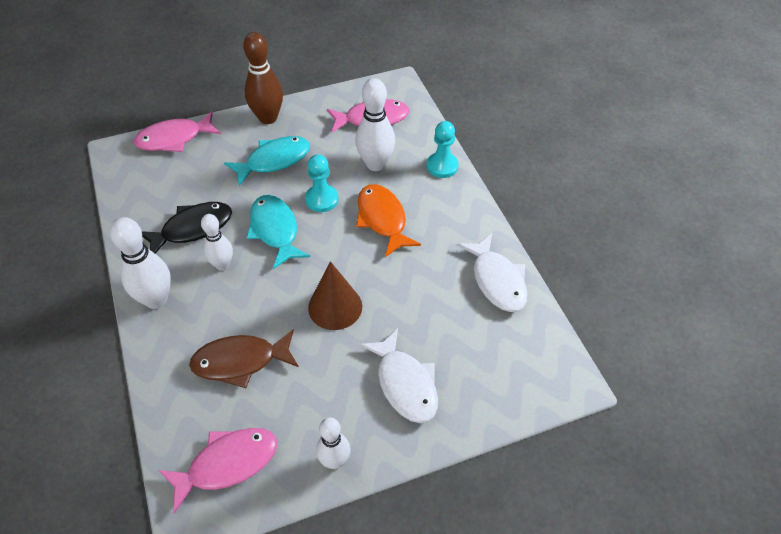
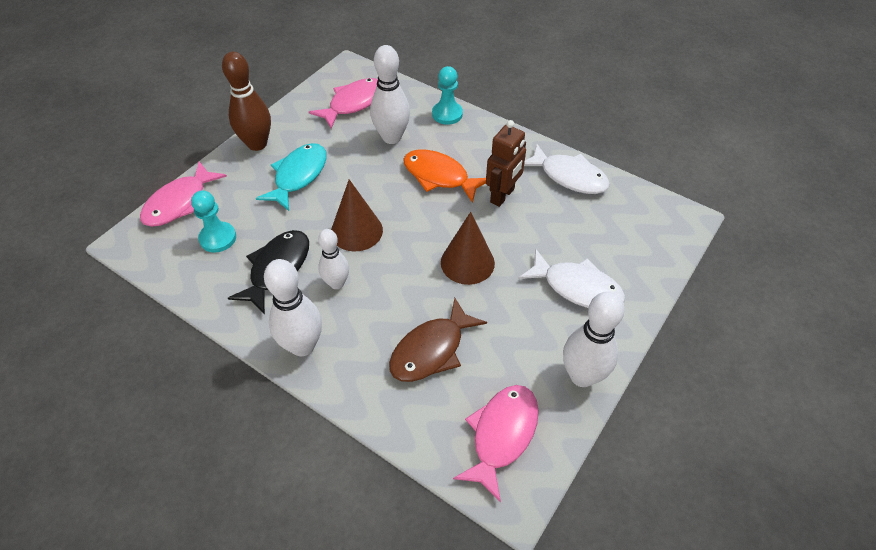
camera: 35 degrees left, 0 degrees up
turquoise fish [246,195,311,269] -> brown cone [331,179,383,252]
turquoise pawn [305,154,339,212] -> turquoise pawn moved to [191,190,236,253]
white bowling pin [316,417,351,469] -> white bowling pin [563,291,625,387], size x1.56
none -> brown robot [486,120,526,207]

